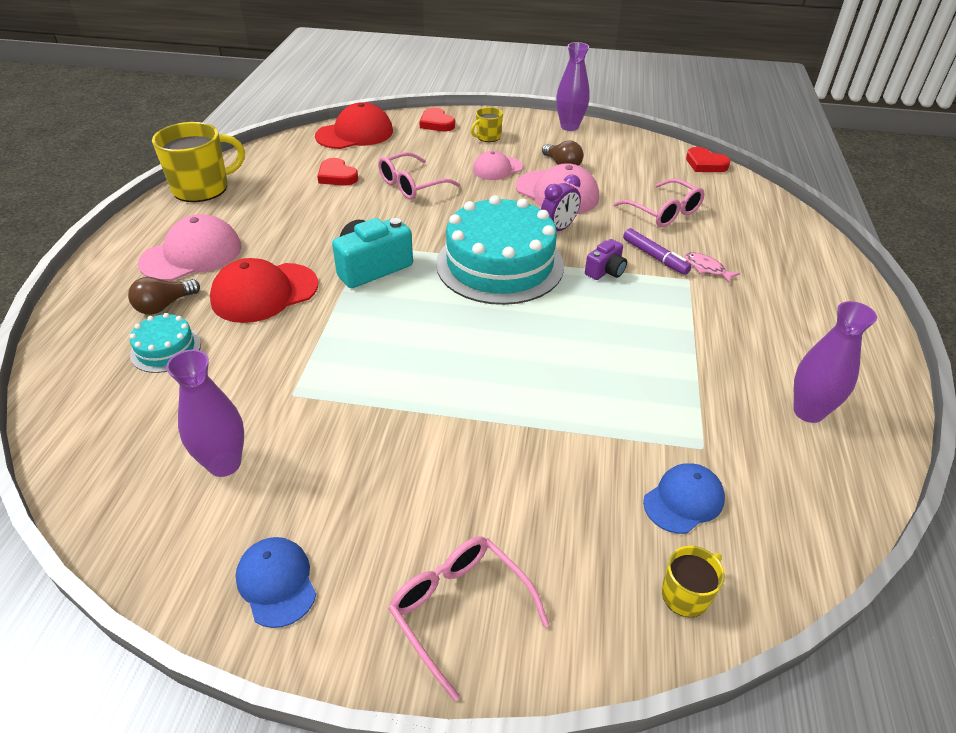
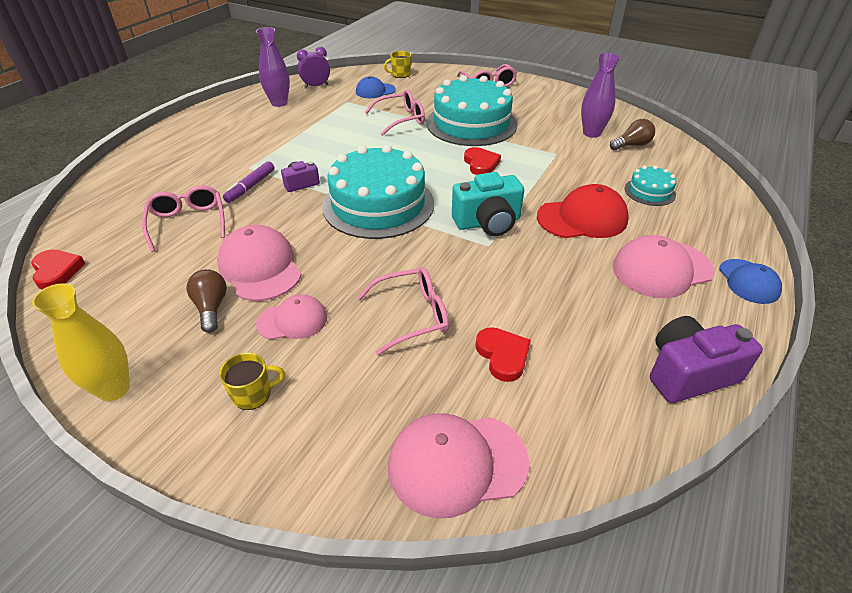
camera: 160 degrees left, 0 degrees up
brown light bulb [128,277,200,315] -> brown light bulb moved to [610,119,655,150]
yellow mug [152,122,245,202] -> purple camera [650,316,763,403]
blue cap [236,537,316,628] -> blue cap moved to [719,259,782,304]
red cap [315,102,393,149] -> pink cap [388,413,529,518]
red heart [419,107,455,131] -> red heart moved to [464,147,501,175]
purple clock [541,174,581,231] -> purple clock moved to [297,47,330,88]
purple vase [556,42,590,131] -> yellow vase [32,283,130,401]
purple marker [623,228,691,275] -> purple marker turned 135 degrees counterclockwise [223,161,274,203]
pink fish [684,252,740,283] -> none
none -> pink glasses [364,90,425,136]
none -> turquoise cake [426,75,517,146]

